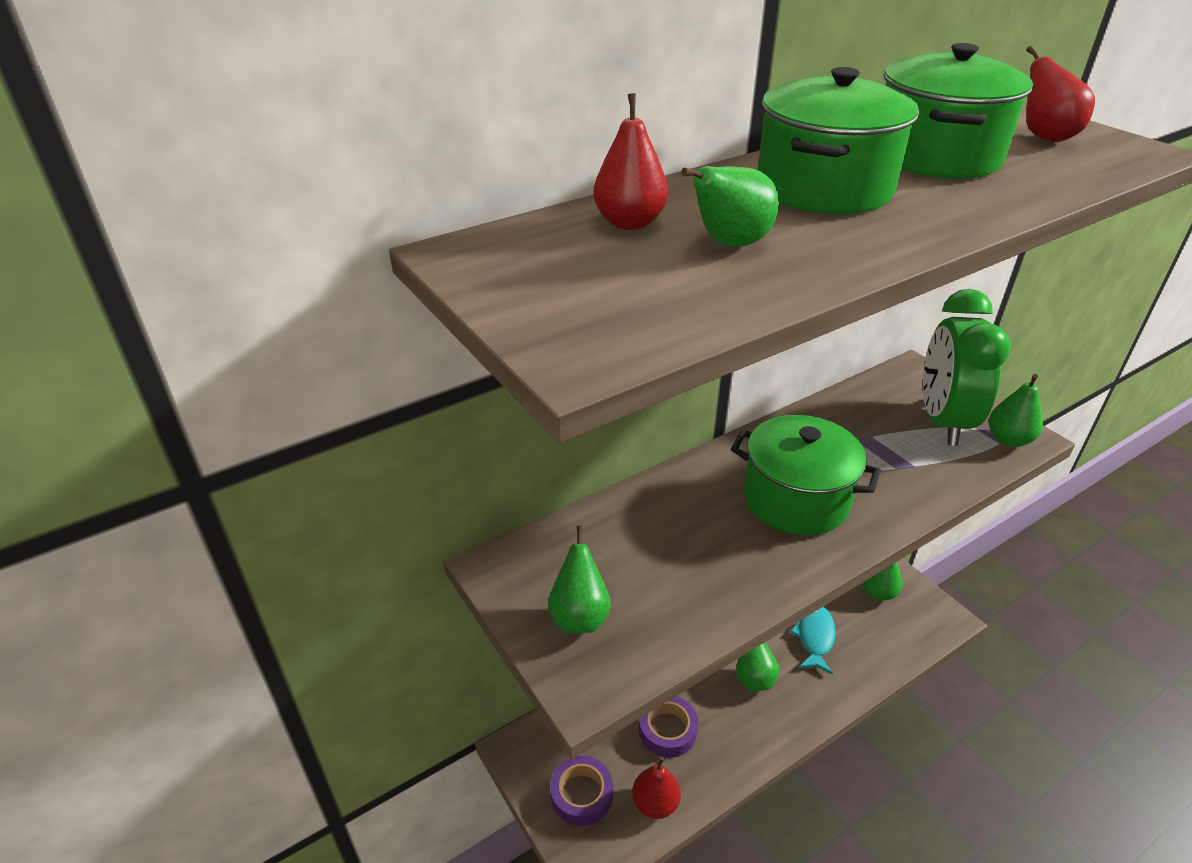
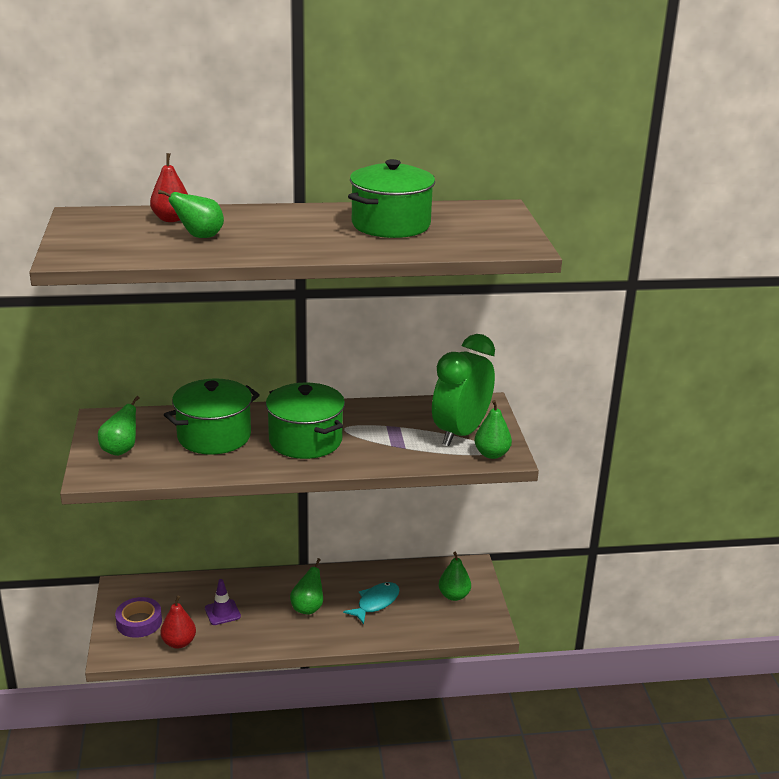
camera: 25 degrees right, 10 degrees down
purple tape [639,696,698,758] -> purple traffic cone [205,579,241,625]
green pot [758,67,919,214] -> green pot moved to [164,379,260,455]
red pear [1026,46,1095,142] -> none

